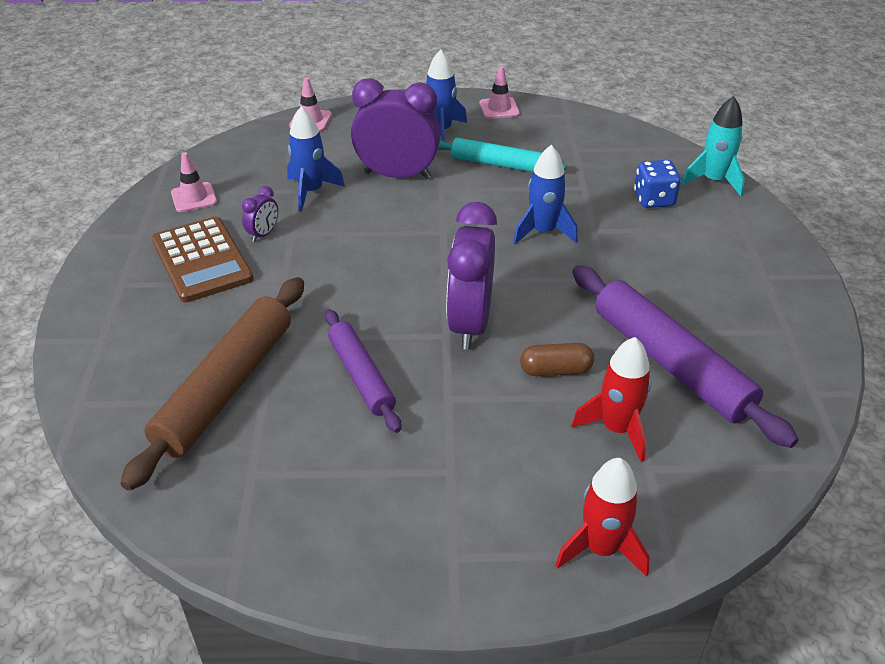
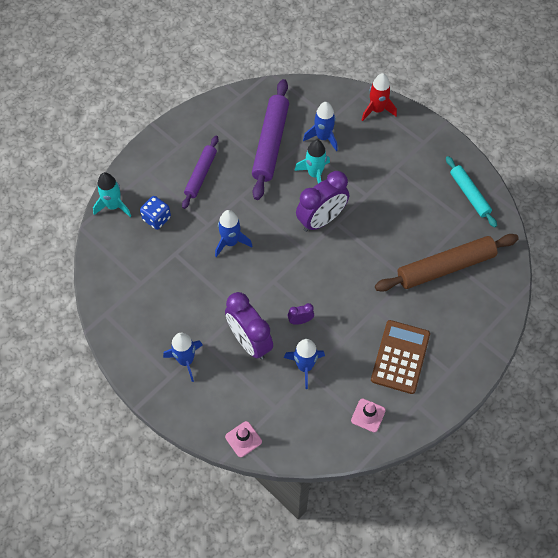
camera: 135 degrees left, 20 degrees up
purple clock [242,186,278,242] -> purple clock moved to [288,303,314,325]
purple rolling pin [325,309,401,433] -> purple rolling pin moved to [182,136,219,209]
turquoise rolling pin [437,138,566,172] -> turquoise rolling pin moved to [446,156,497,227]
pink traffic cone [480,66,520,119] -> none
brown capsule [520,343,594,376] -> turquoise rocket [294,140,330,183]
red rocket [571,337,651,462] -> blue rocket [303,102,338,151]

